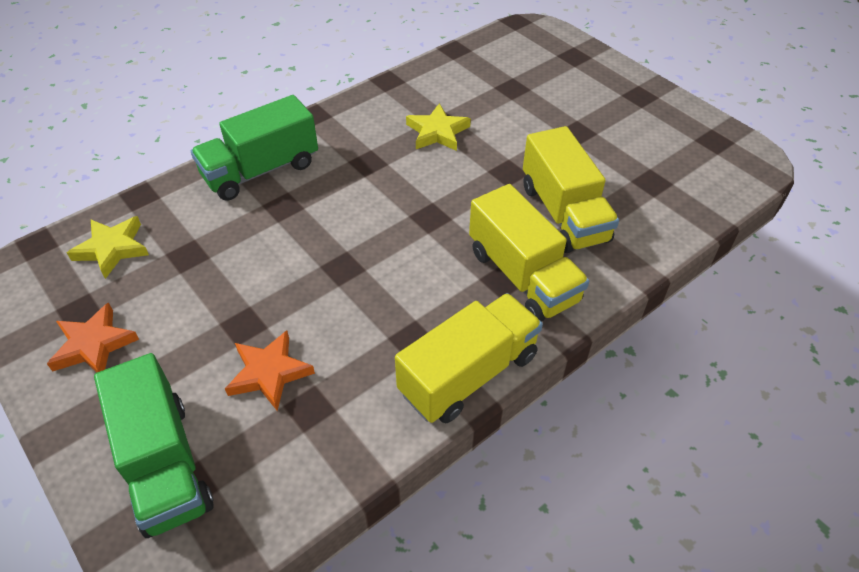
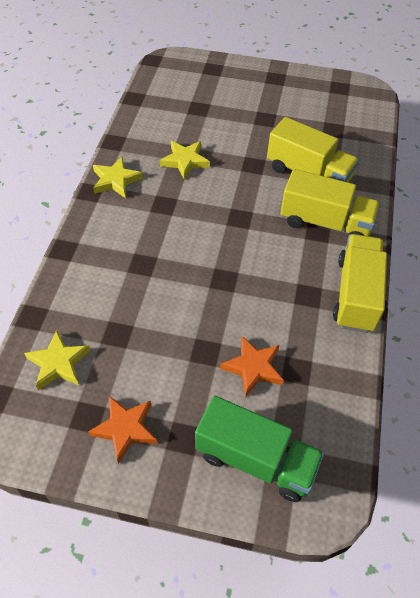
camera: 40 degrees left, 5 degrees up
green truck [191,95,318,201] -> none
none -> yellow star [93,156,143,198]

